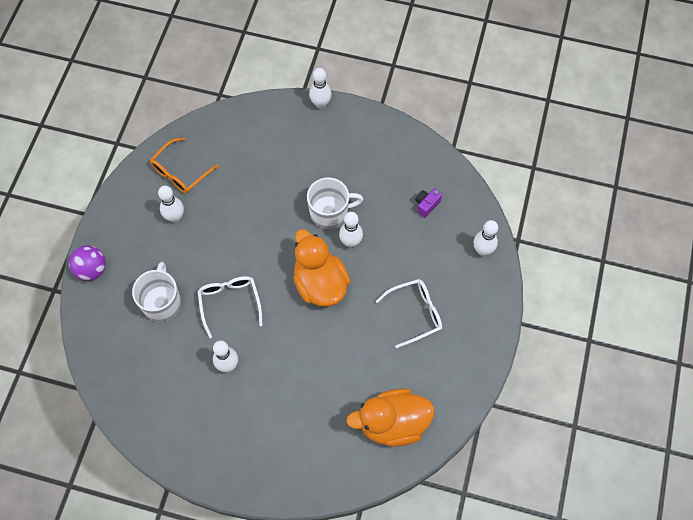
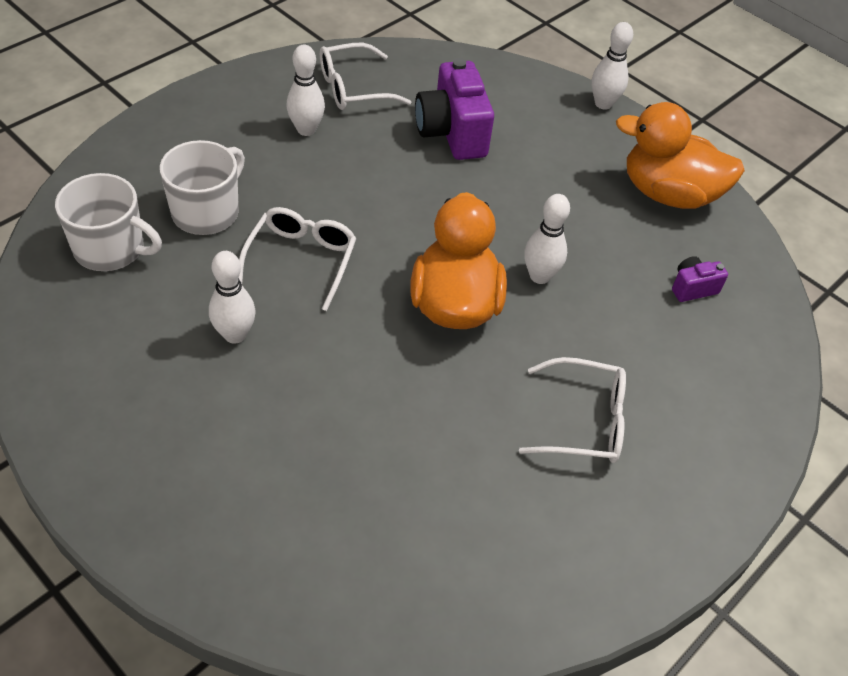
camera: 25 degrees right, 15 degrees down
purple ball [69,245,106,281] -> none
orange glasses [150,138,219,194] -> white glasses [320,43,411,110]
white mug [307,177,363,229] -> white mug moved to [55,173,162,271]
orange duck [346,389,435,447] -> orange duck moved to [616,102,745,209]
white bowling pin [474,220,498,256] -> none
none -> purple camera [415,58,494,160]

